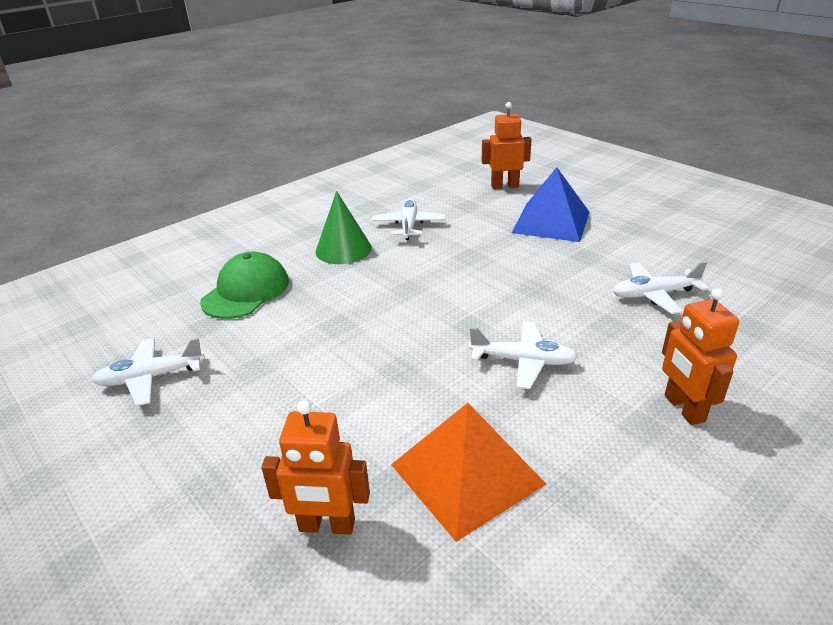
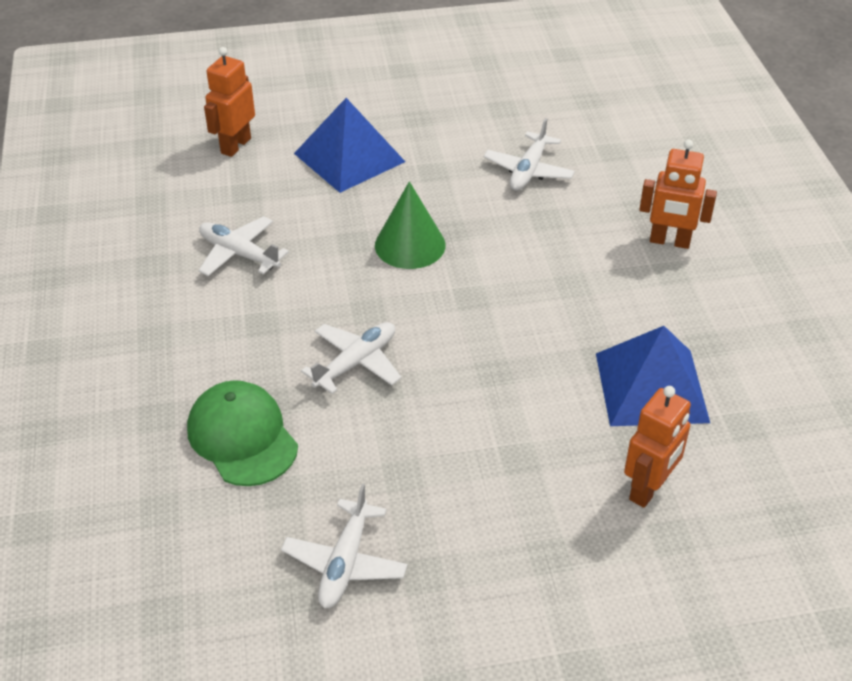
camera: 60 degrees left, 10 degrees up
green cone [316,191,372,264] -> green cone moved to [375,181,445,269]
orange pyramid [391,403,546,542] -> blue pyramid [596,326,710,426]
white plane [469,321,579,389] -> white plane moved to [301,322,402,394]

